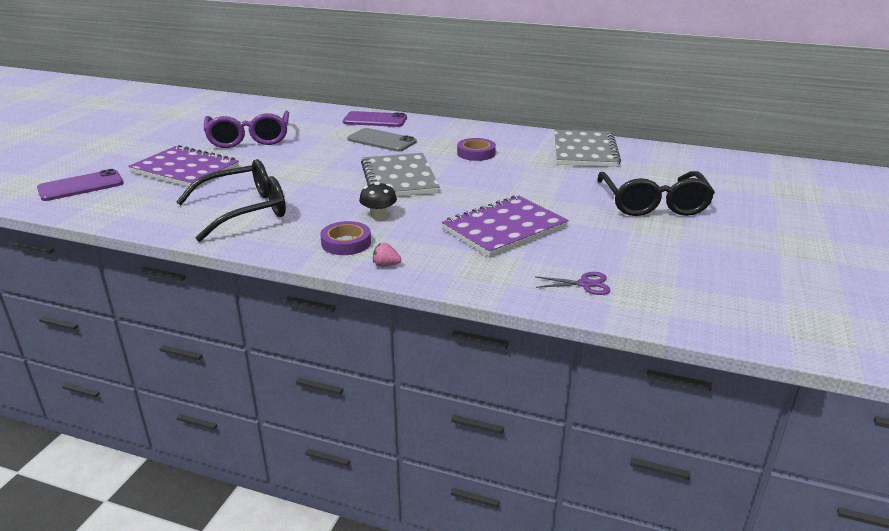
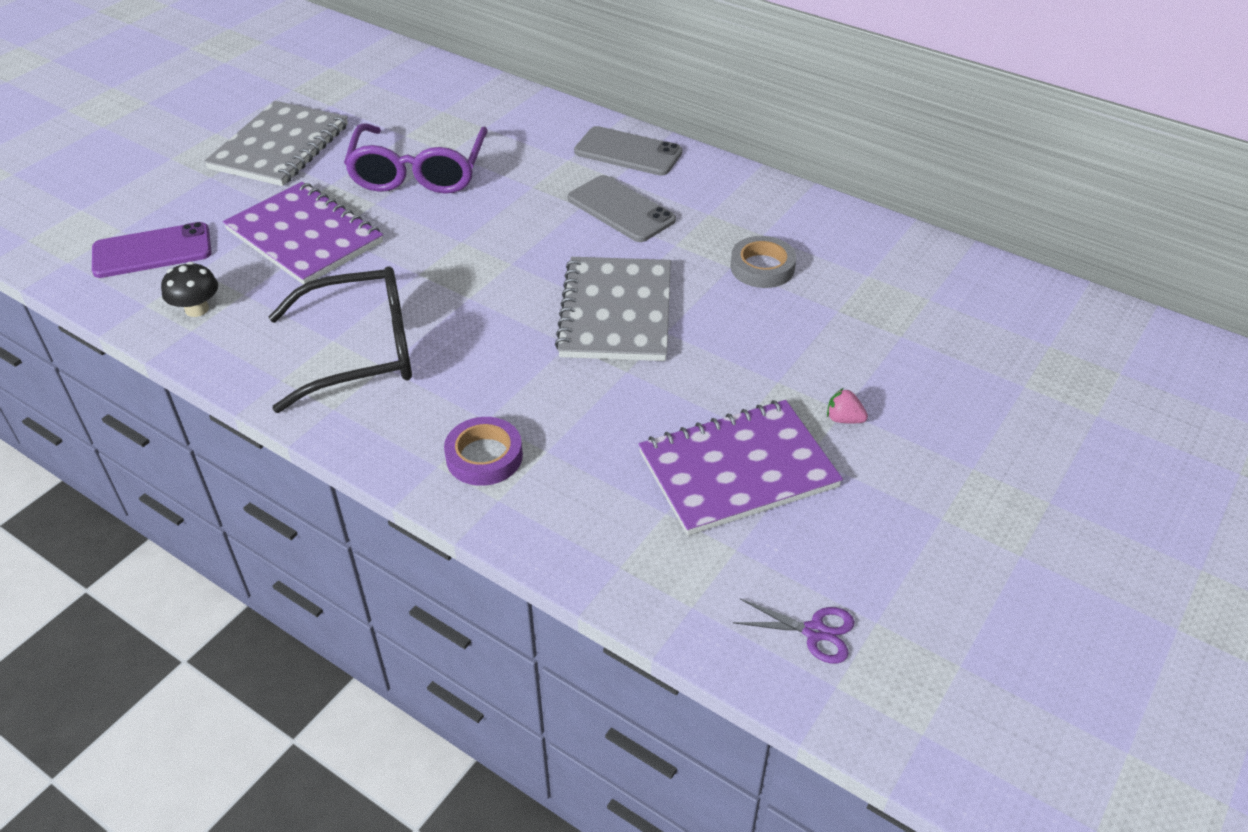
camera: 15 degrees right, 15 degrees up
purple phone [343,111,407,127] -> grey phone [574,126,683,176]
black mushroom [359,181,397,219] -> black mushroom moved to [161,262,218,317]
pink strawberry [373,243,401,267] -> pink strawberry moved to [827,388,868,423]
purple tape [457,138,496,161] -> grey tape [730,236,796,288]
grey notebook [554,130,621,167] -> grey notebook moved to [204,101,348,186]
black glasses [597,171,715,216] -> none

